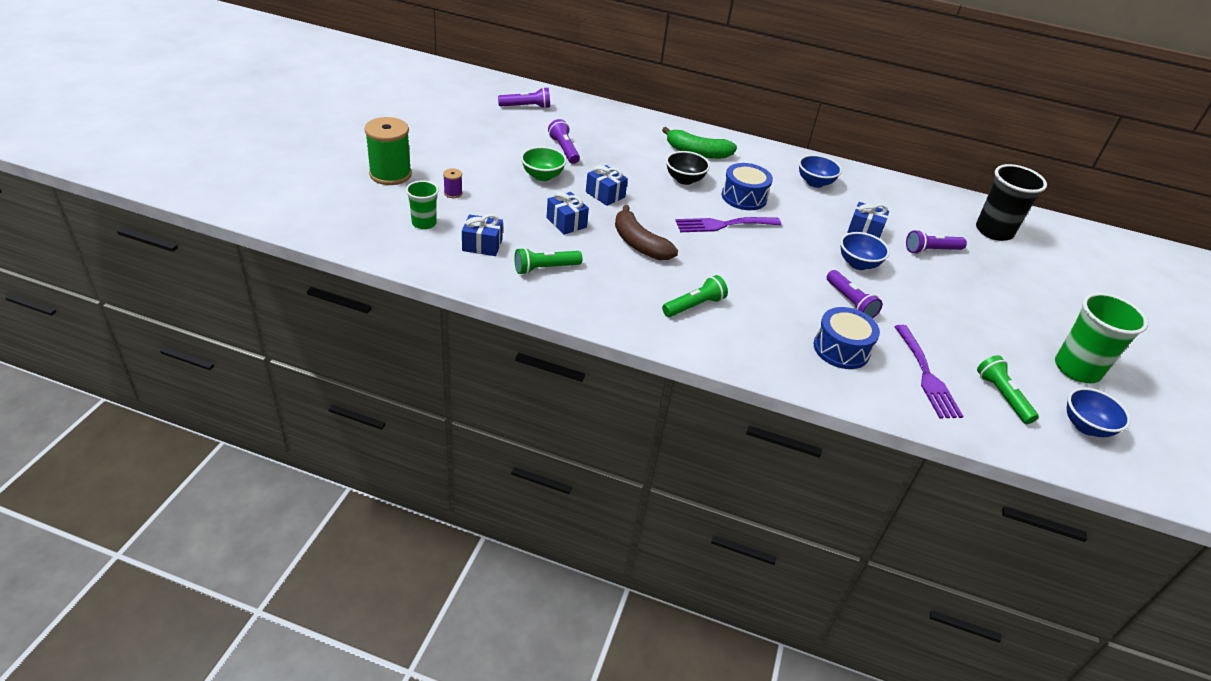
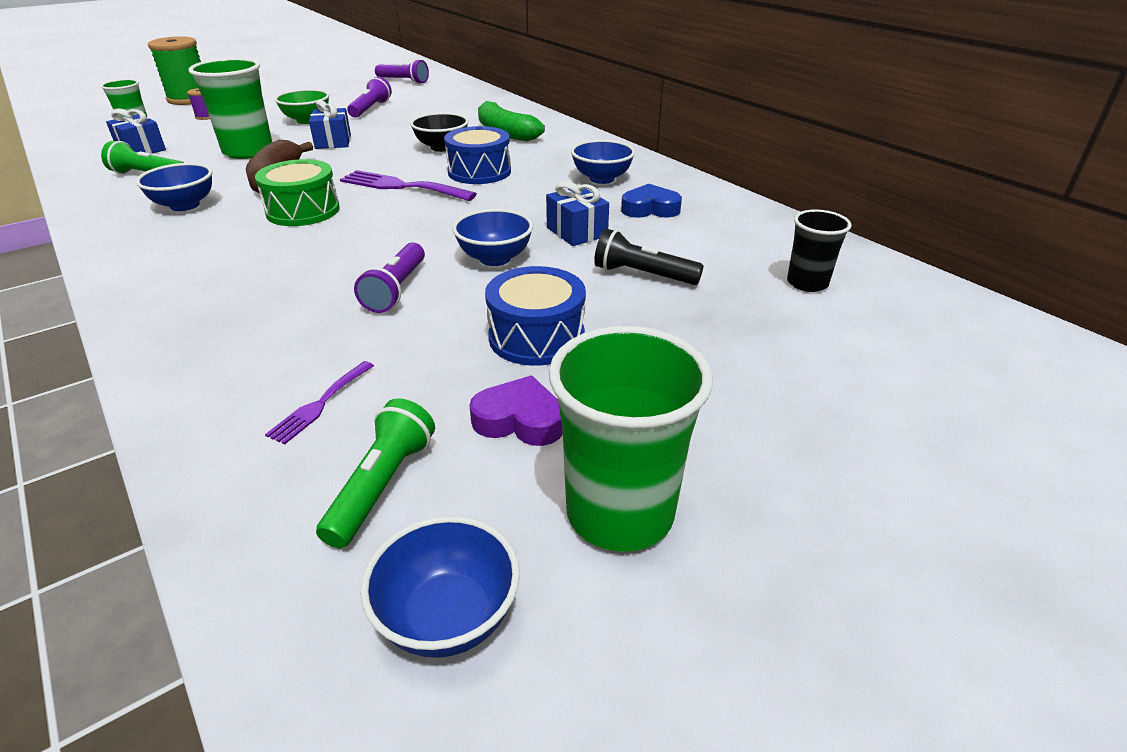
camera: 40 degrees right, 5 degrees down
blue gift [547,191,589,235] -> green cup [189,58,272,159]
green flashlight [662,275,728,317] -> none
blue drum [814,307,880,369] -> blue drum moved to [485,266,586,366]
purple fork [894,325,963,419] -> purple fork [265,361,374,444], size x0.55
purple flashlight [906,230,967,254] -> black flashlight [594,229,704,285]
black cup [976,164,1047,241] -> black cup [787,210,852,292], size x0.58
none -> blue bowl [136,163,212,211]
none -> green drum [255,159,340,226]
none -> purple heart [469,376,563,446]
none -> blue heart [621,184,682,218]

